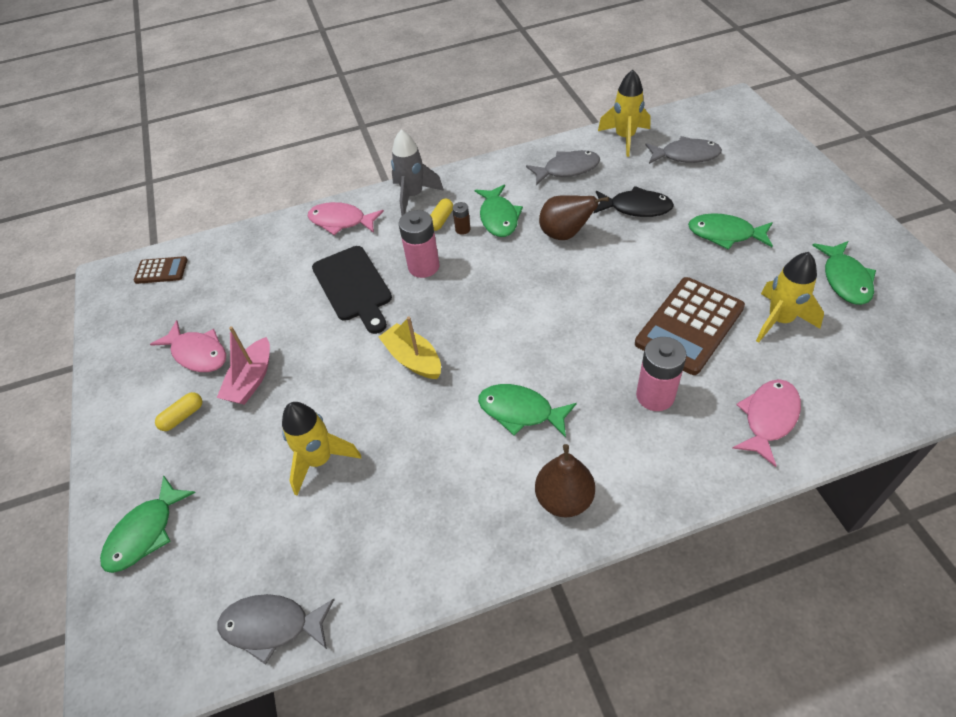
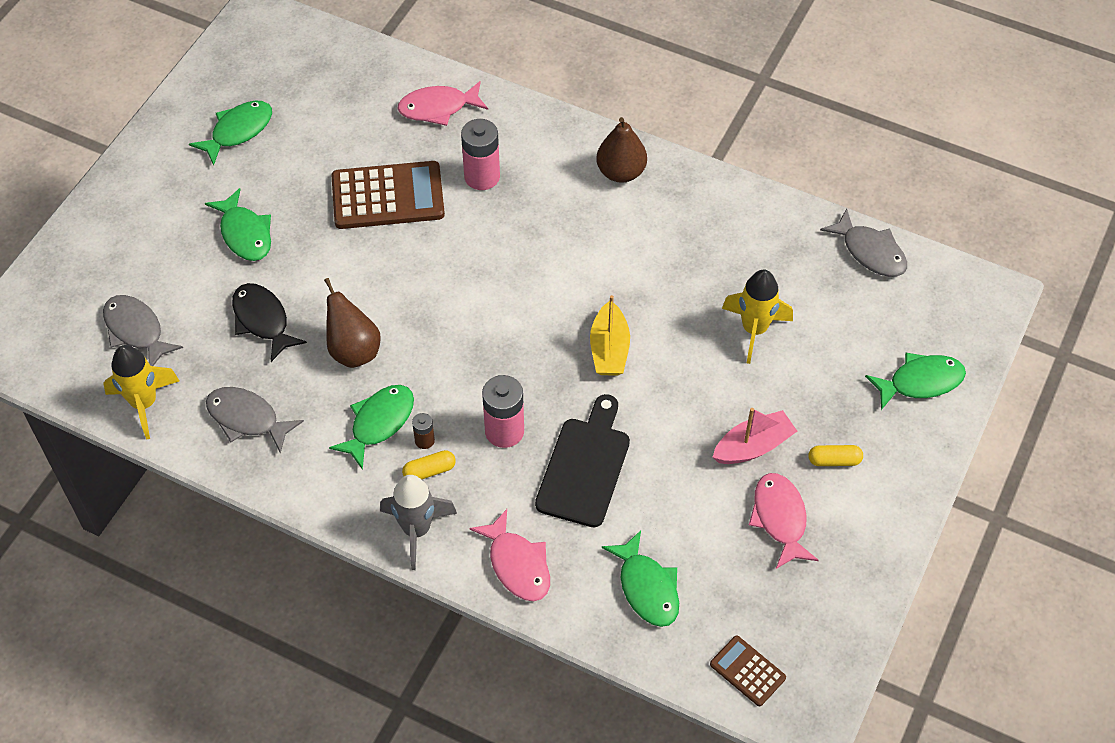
camera: 140 degrees left, 5 degrees up
green fish [478,384,577,438] -> green fish moved to [602,530,679,627]
yellow rocket [756,252,824,343] -> none

